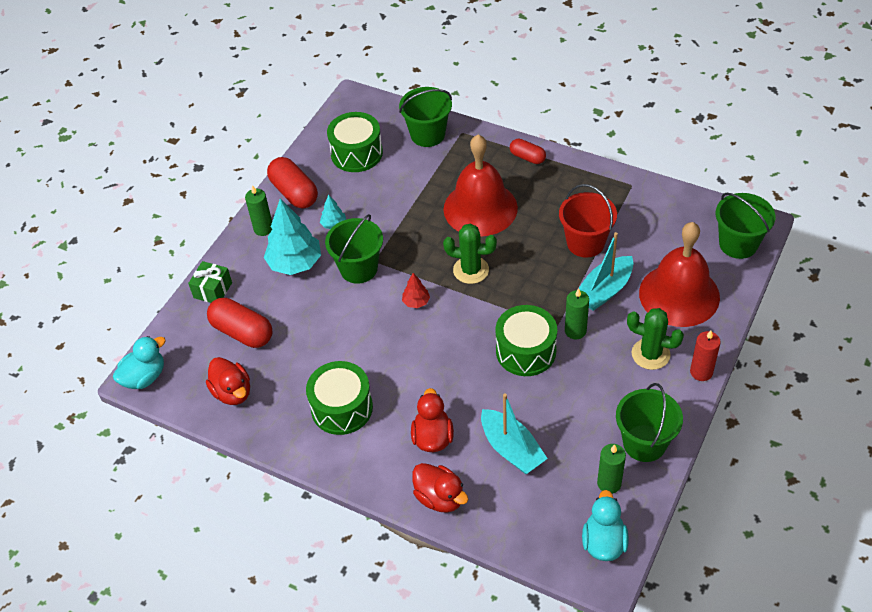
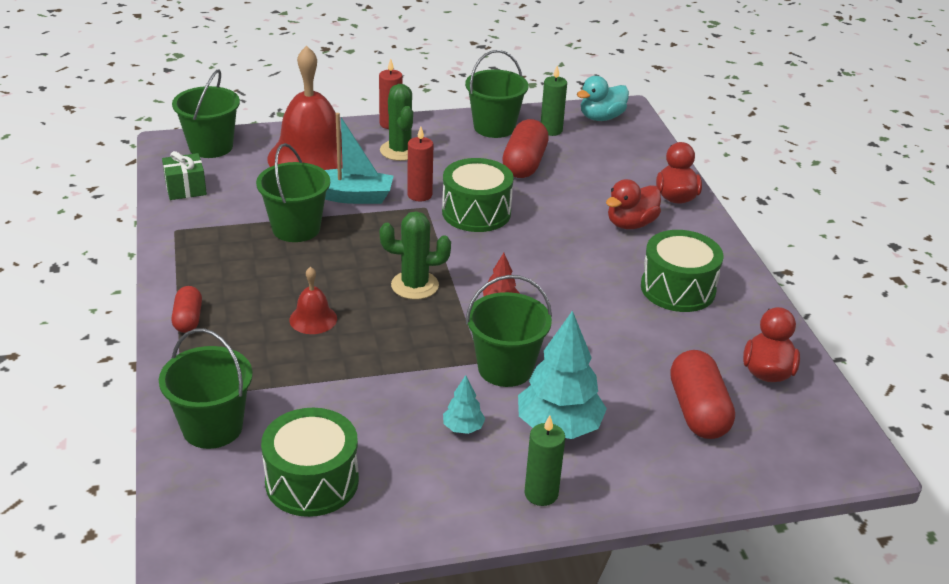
camera: 135 degrees left, 15 degrees down
turquoise duck [113,336,166,389] -> none
green gift [188,261,232,303] -> green gift moved to [162,151,207,200]
red capsule [267,157,318,209] -> red capsule moved to [502,119,549,178]
red bell [443,135,518,237] -> red bell [289,267,337,334], size x0.44
green cactus [443,224,497,284] -> green cactus turned 60 degrees counterclockwise [380,211,451,300]
turquoise boat [481,394,548,474] -> none
red bucket [559,184,617,258] -> green bucket [256,143,330,242]
green candle [565,288,589,339] -> red candle [407,126,433,201]

